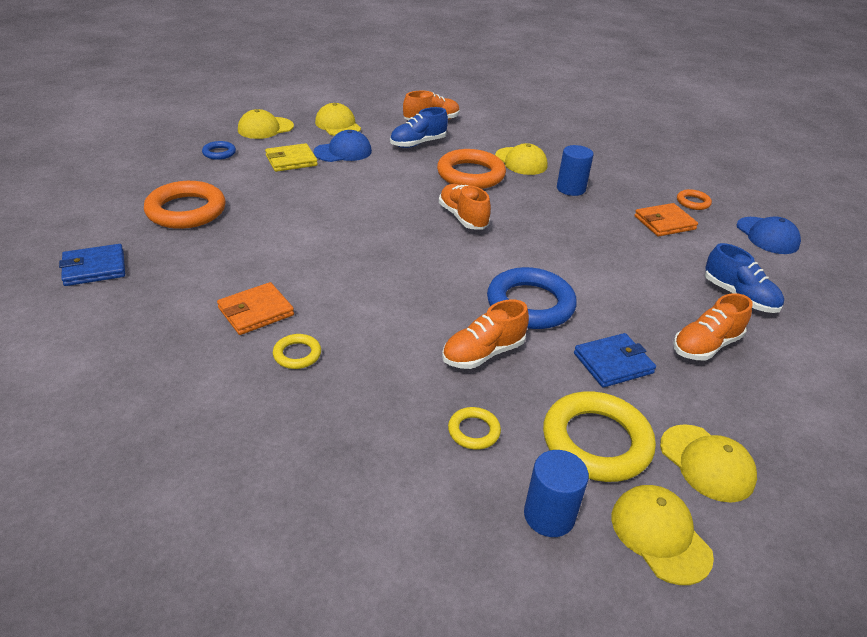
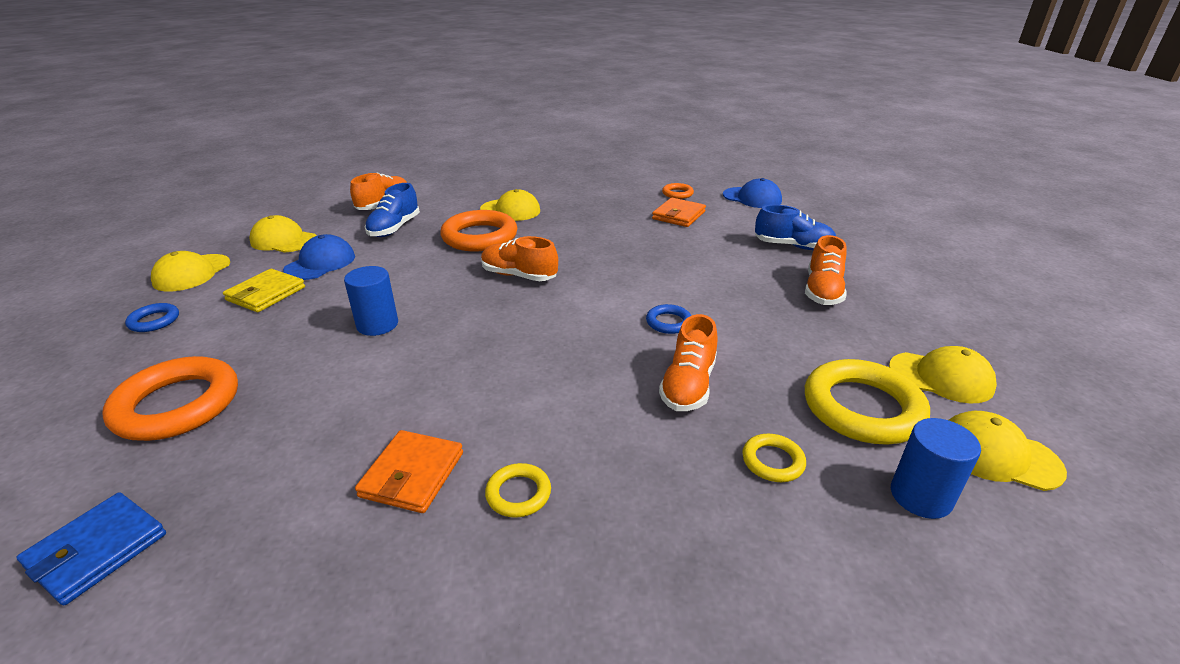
camera: 35 degrees left, 5 degrees down
blue ring [487,267,577,329] -> blue ring [646,304,691,334], size x0.48
blue cylinder [557,145,594,196] -> blue cylinder moved to [344,266,398,336]
blue wallet [574,333,656,388] -> none

